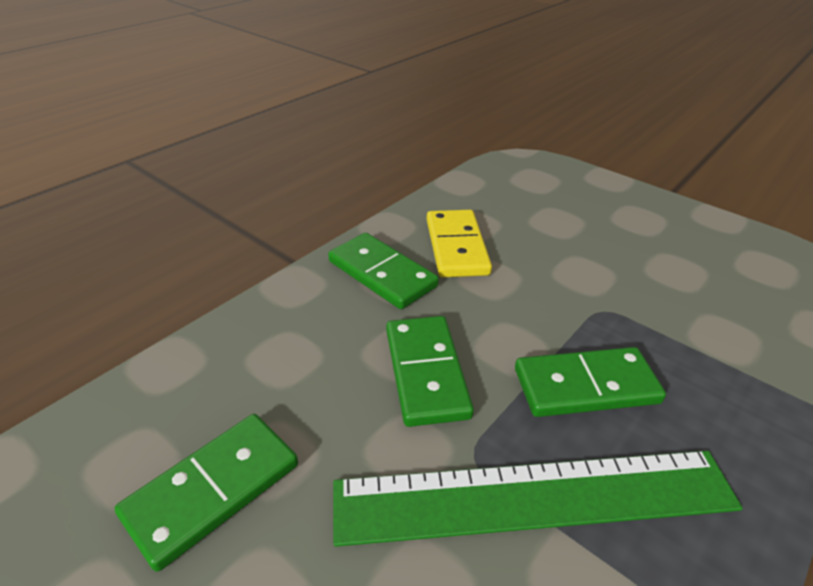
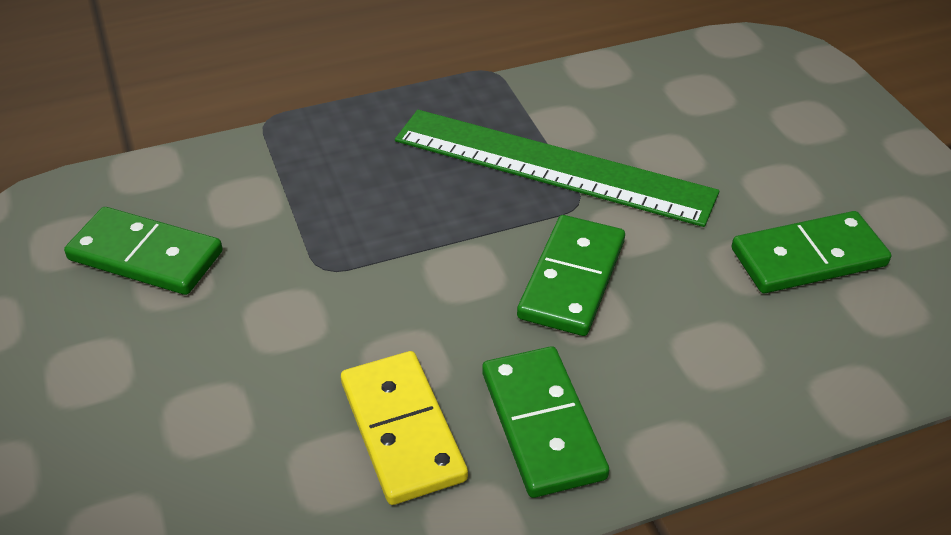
camera: 150 degrees left, 5 degrees up
yellow domino [427,210,492,277] -> yellow domino turned 45 degrees counterclockwise [341,351,468,505]
green domino [515,347,666,417] -> green domino moved to [64,207,223,295]

